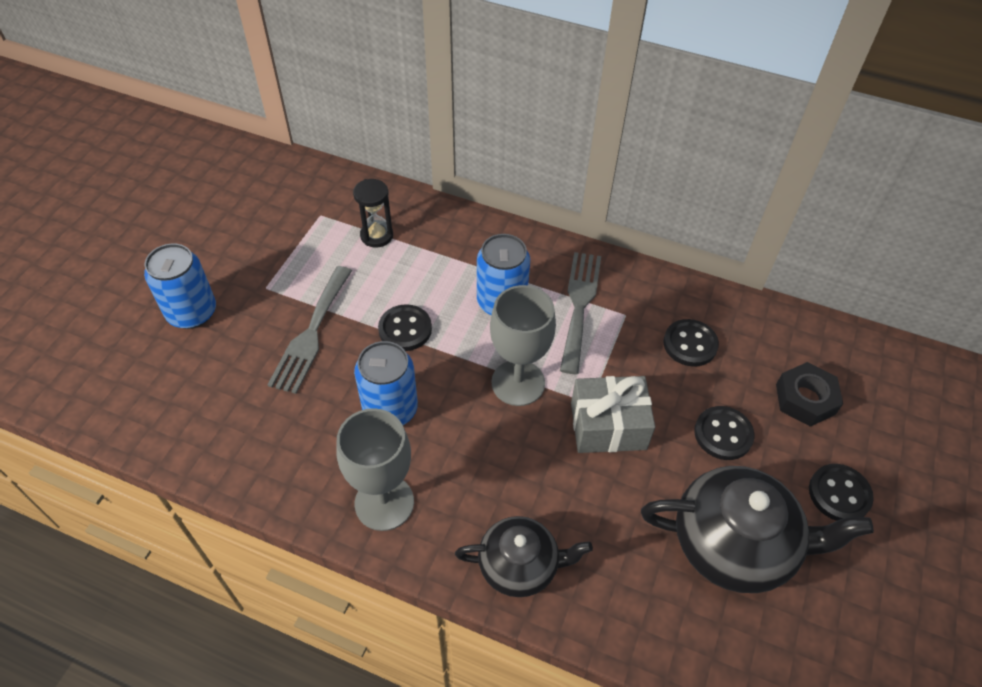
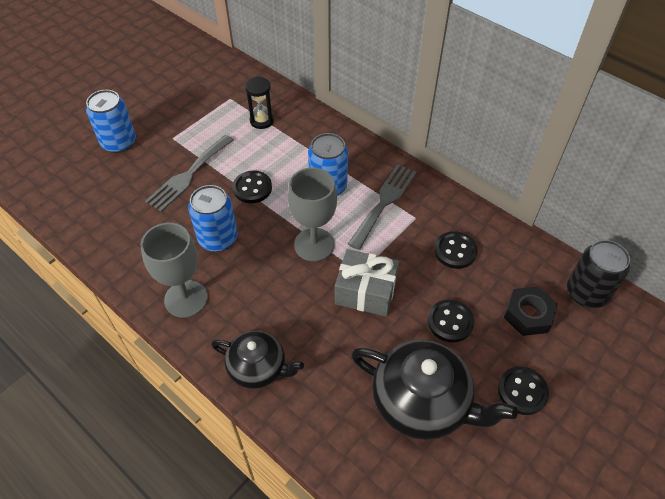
camera: 20 degrees right, 0 degrees up
none -> black can [567,240,630,308]

